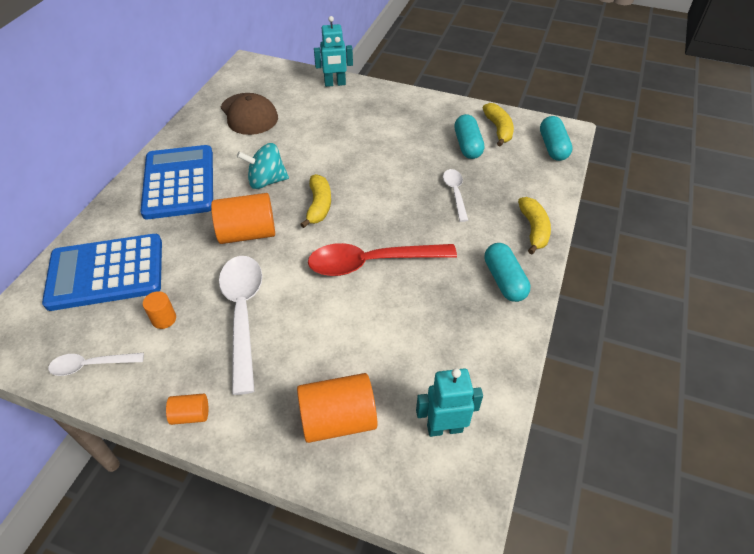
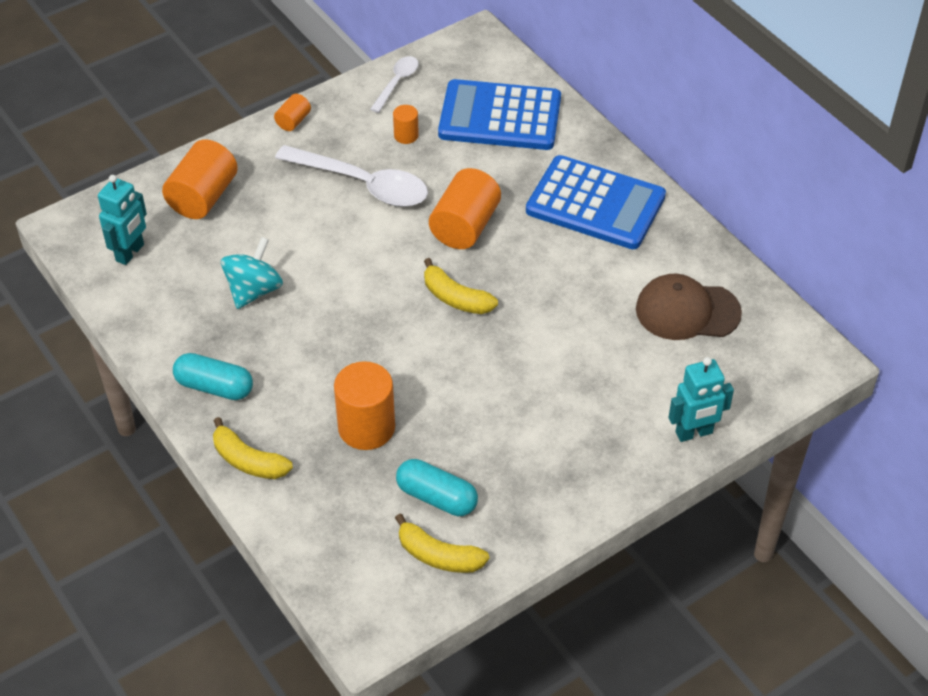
camera: 125 degrees right, 0 degrees up
blue calculator [42,234,162,311] -> blue calculator turned 105 degrees counterclockwise [438,79,561,150]
turquoise spinning top [237,143,289,189] -> turquoise spinning top moved to [221,237,283,309]
red spoon [308,243,457,276] -> none
turquoise robot [314,16,353,87] -> turquoise robot turned 135 degrees counterclockwise [669,357,734,442]
white spoon [443,169,468,222] -> orange cylinder [334,361,395,450]
turquoise capsule [540,116,572,161] -> none

